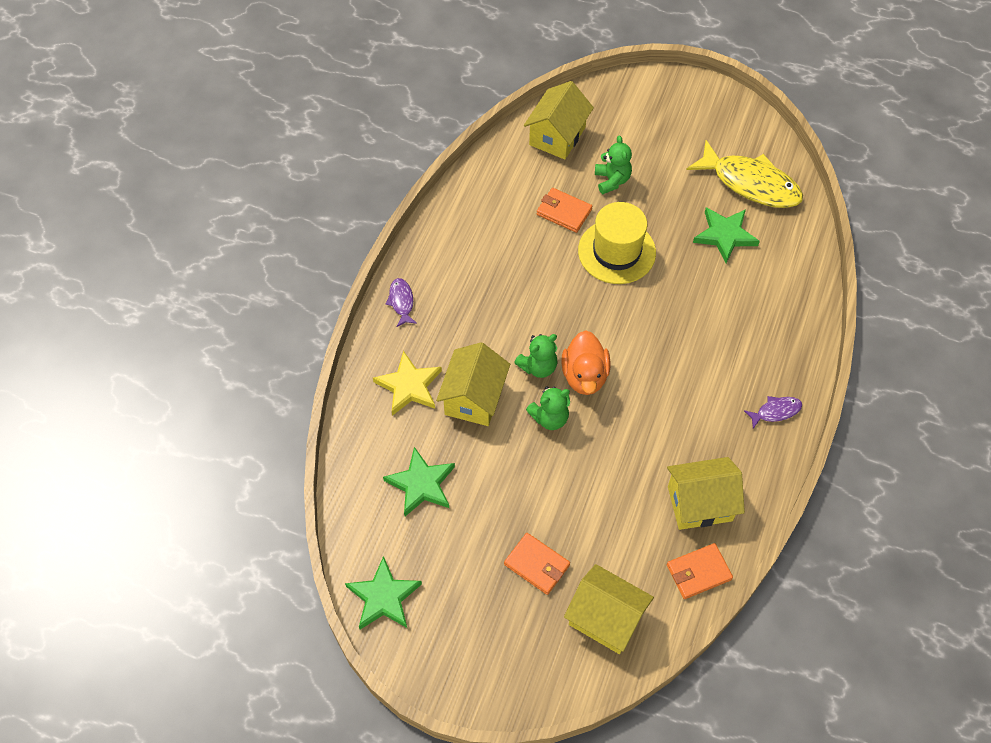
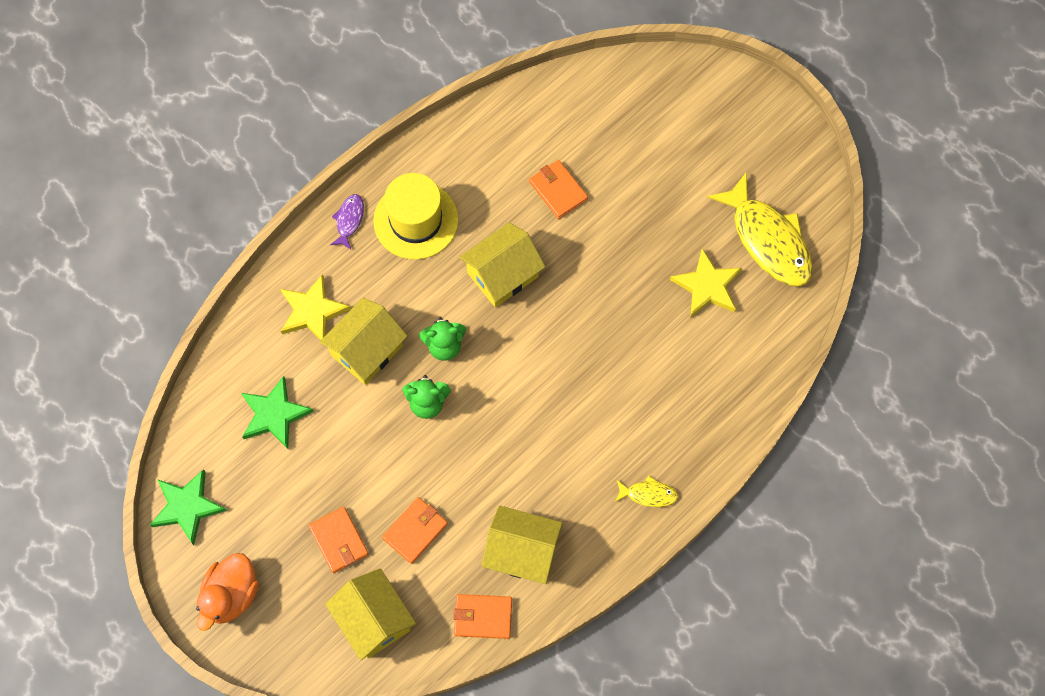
camera: 25 degrees right, 10 degrees up
yellow house [524,81,594,160] -> yellow house moved to [460,222,546,307]
orange duck [561,330,610,395] -> orange duck moved to [196,553,259,631]
yellow hat [578,202,656,284] -> yellow hat moved to [373,173,459,260]
green teddy bear [595,135,632,194] -> none
green star [693,207,760,263] -> yellow star [670,248,742,318]
purple fish [744,396,802,429] -> yellow fish [615,475,678,507]
none -> orange wallet [382,497,448,564]

